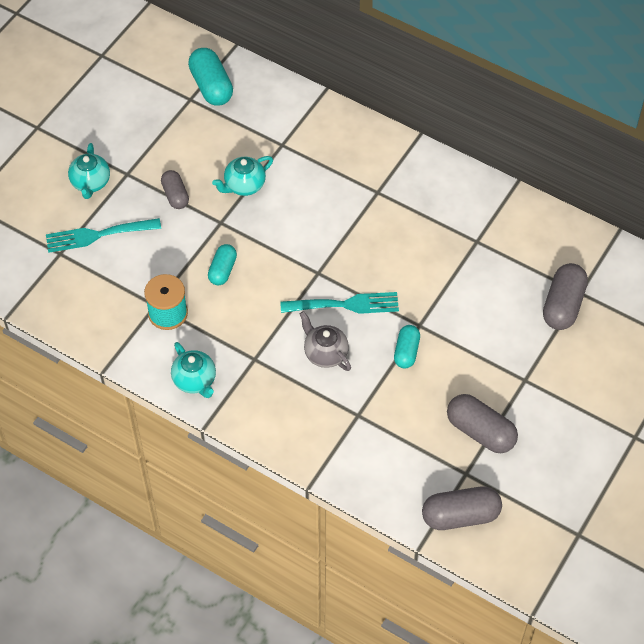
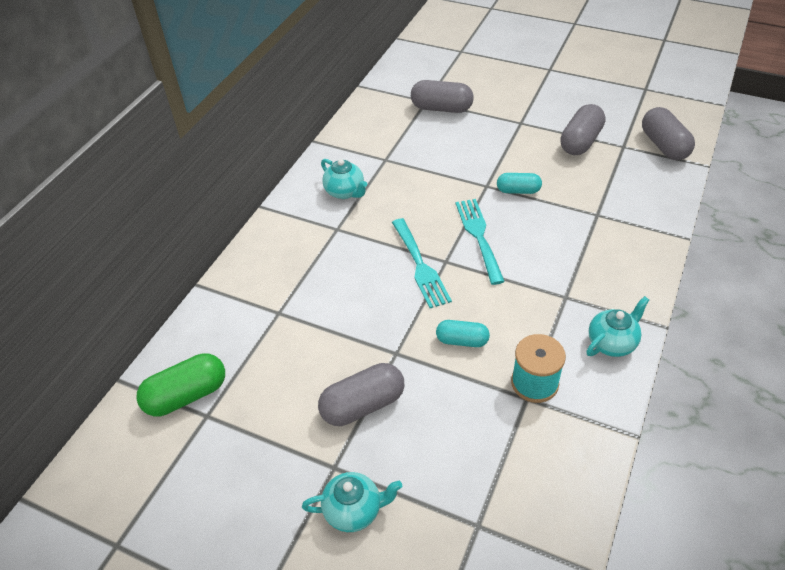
camera: 95 degrees left, 10 degrees down
turquoise fork [46,218,161,253] -> turquoise fork moved to [392,218,452,308]
grey capsule [161,170,189,209] -> grey capsule [318,363,404,426], size x1.59
turquoise capsule [188,48,233,106] -> green capsule [136,353,225,416]
turquoise teapot [212,156,273,196] -> turquoise teapot moved to [321,159,367,199]
grey teapot [300,311,351,371] -> none

